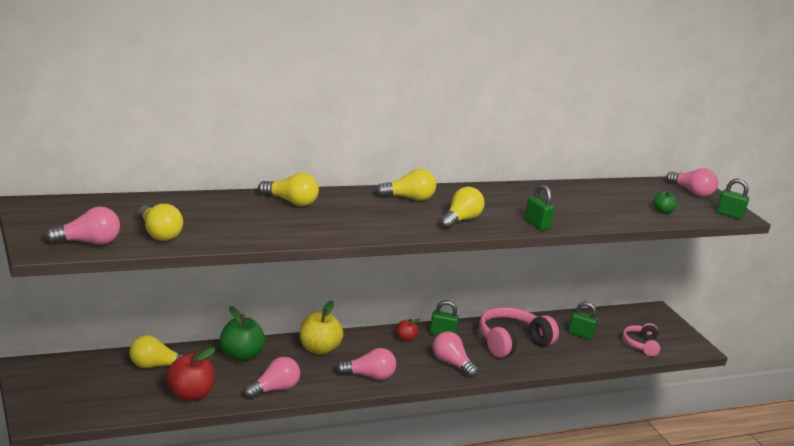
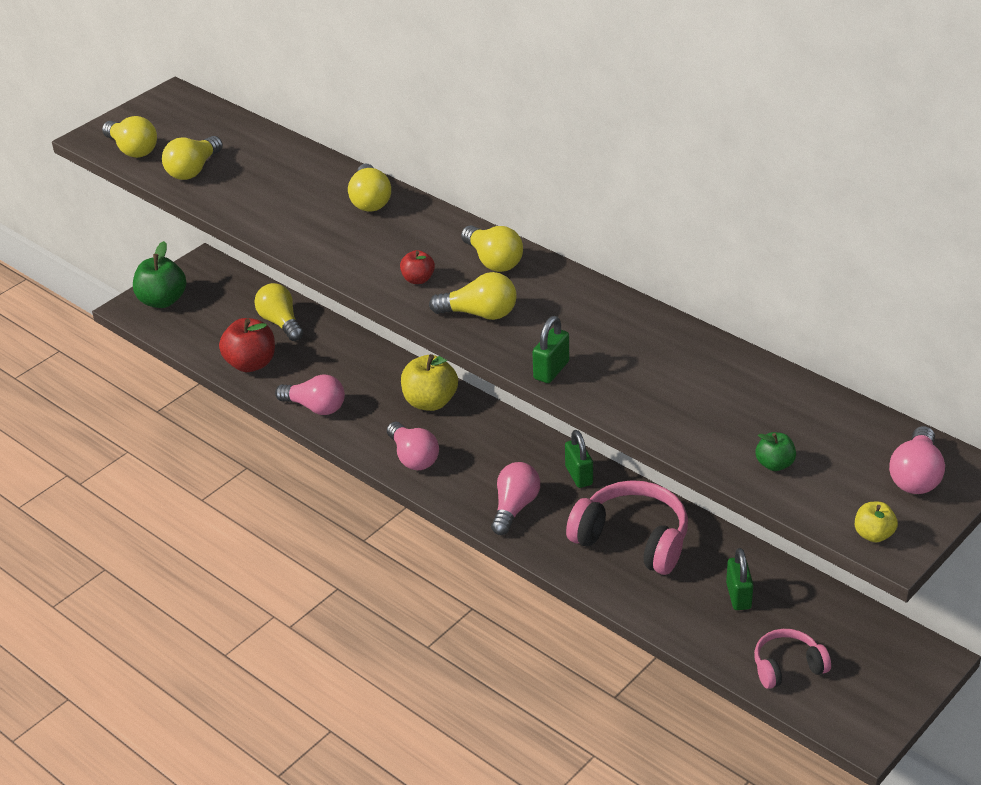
camera: 70 degrees right, 15 degrees up
pink light bulb [45,207,120,245] -> yellow light bulb [102,116,157,158]
green apple [220,306,265,362] -> green apple moved to [133,241,186,308]
red apple [396,319,420,342] -> red apple moved to [400,250,435,284]
green padlock [716,179,749,220] -> yellow apple [855,502,898,543]

